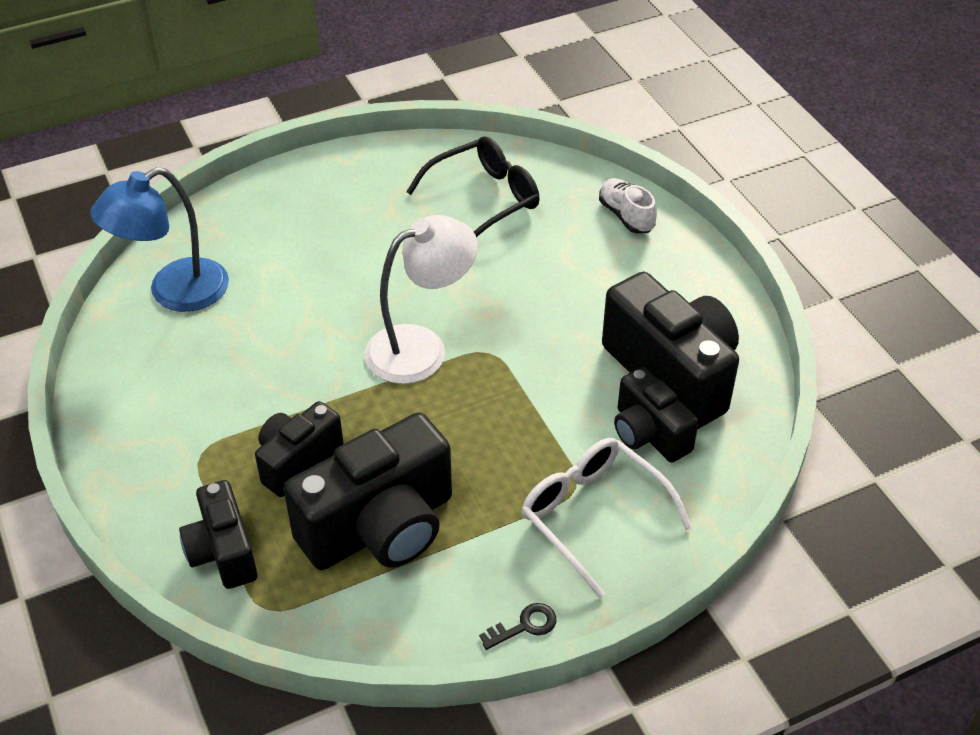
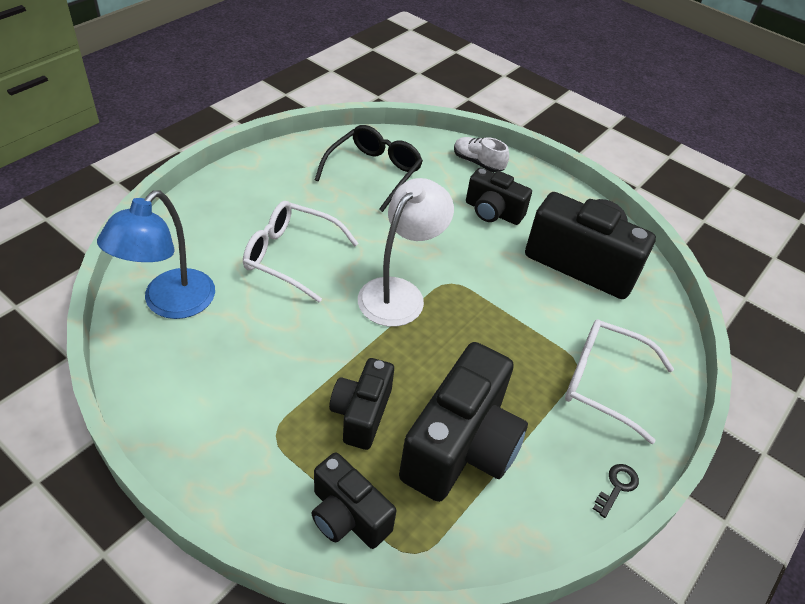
camera: 30 degrees left, 0 degrees up
black camera [614,367,699,463] -> black camera moved to [466,168,532,225]
none -> white glasses [243,201,359,302]

